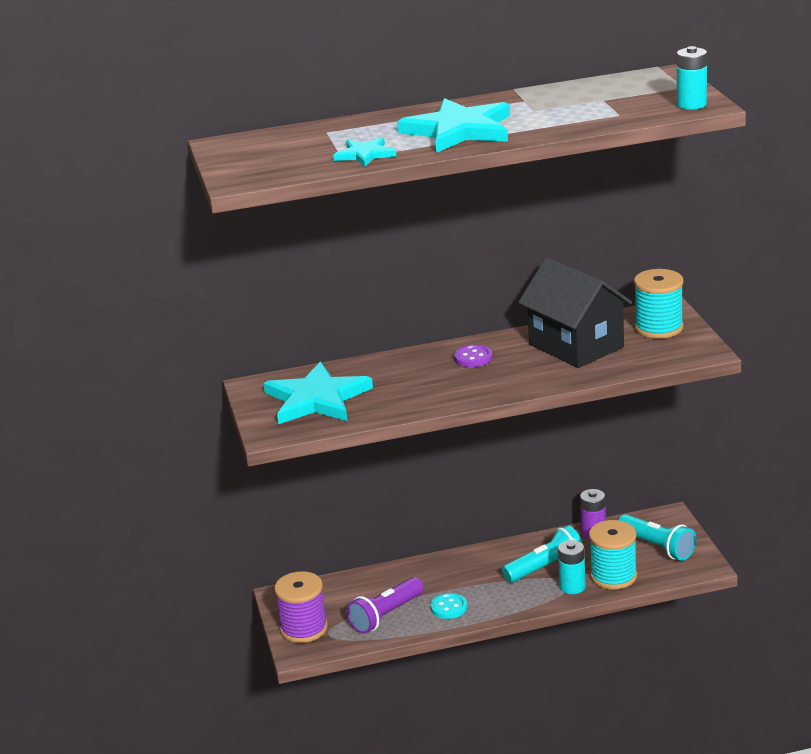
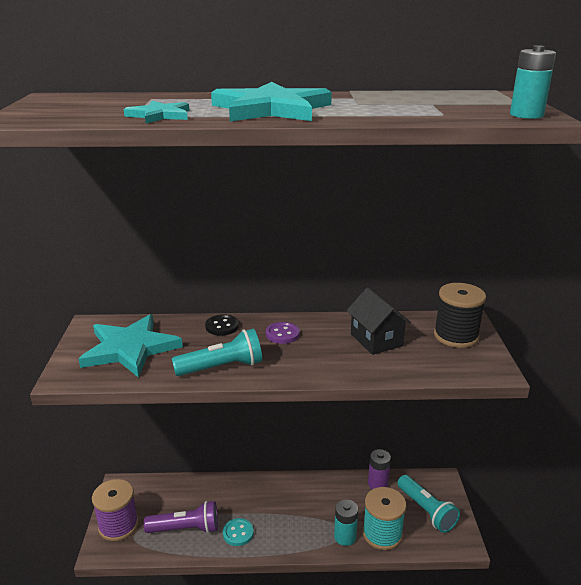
camera: 10 degrees right, 0 degrees up
purple flashlight [346,577,424,634] -> purple flashlight turned 150 degrees counterclockwise [144,501,218,534]
turquoise flashlight [502,525,583,583] -> turquoise flashlight moved to [172,329,262,376]
black house [518,258,632,368] -> black house [347,288,411,355], size x0.63
turquoise spool [634,269,684,339] -> black spool [434,283,486,348]
none -> black button [205,314,239,336]

